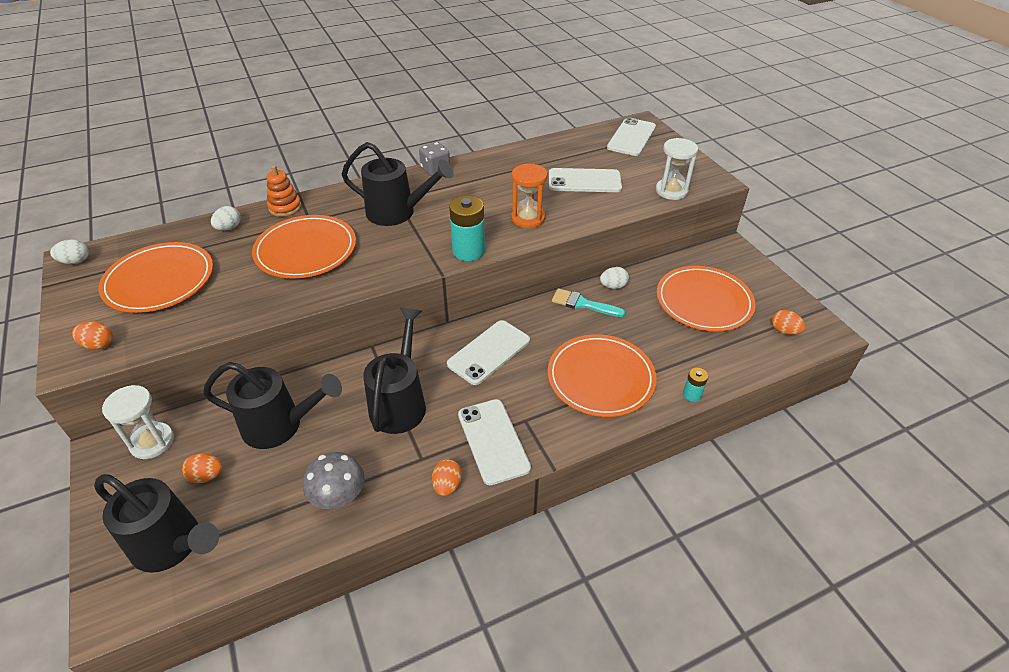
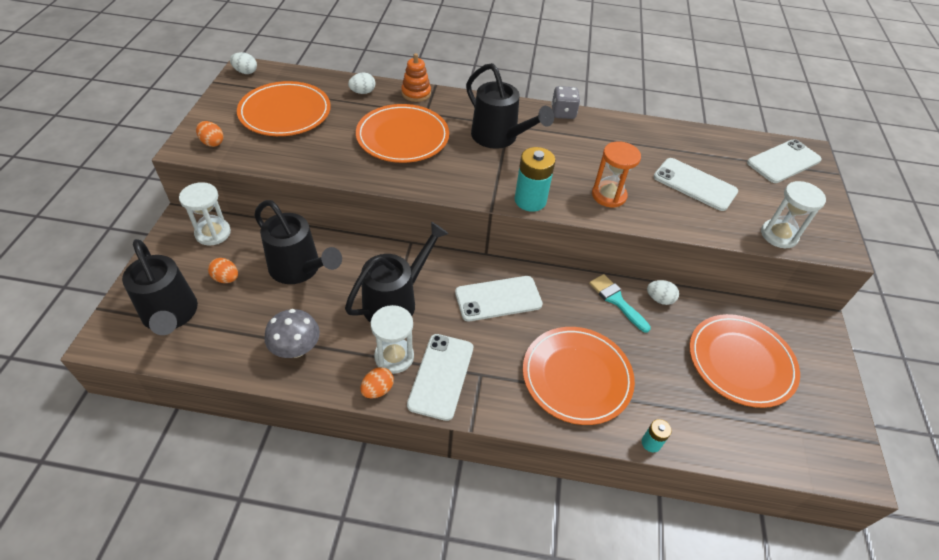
camera: 30 degrees right, 5 degrees up
orange egg [772,310,805,335] -> none
none -> white hourglass [370,305,414,374]

